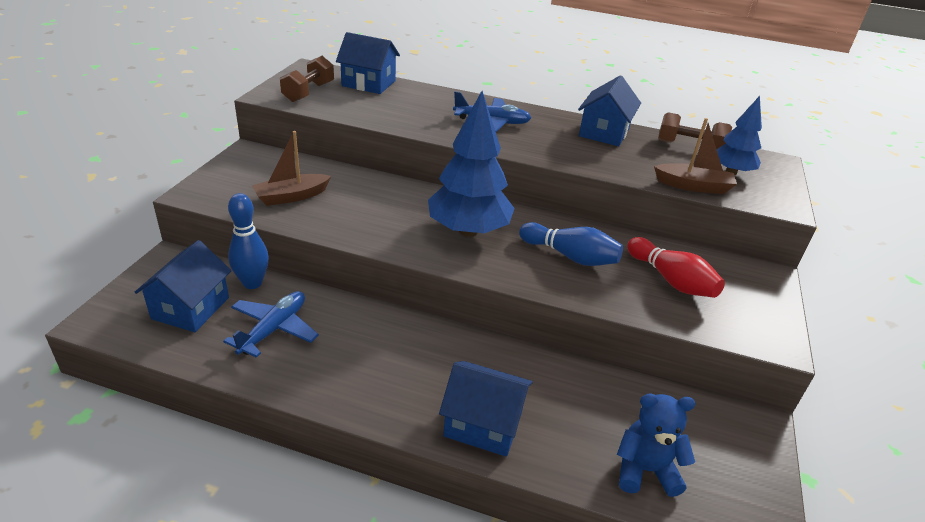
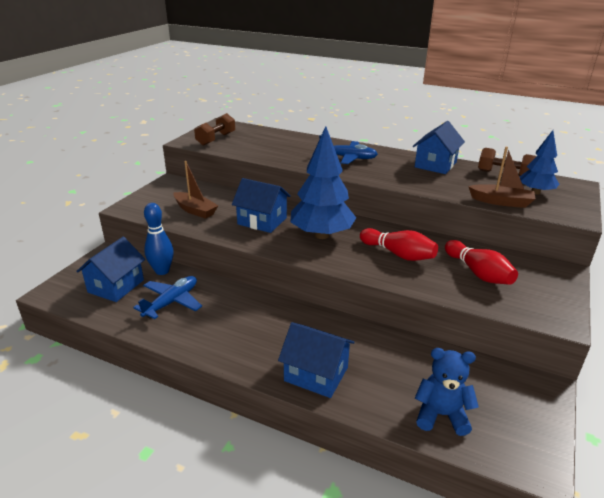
camera: 10 degrees right, 5 degrees down
brown boat [252,131,331,206] -> brown boat turned 120 degrees counterclockwise [173,161,218,219]
blue house [336,32,400,94] -> blue house moved to [232,178,291,233]
blue bowling pin [519,222,623,266] -> red bowling pin [360,228,438,261]

